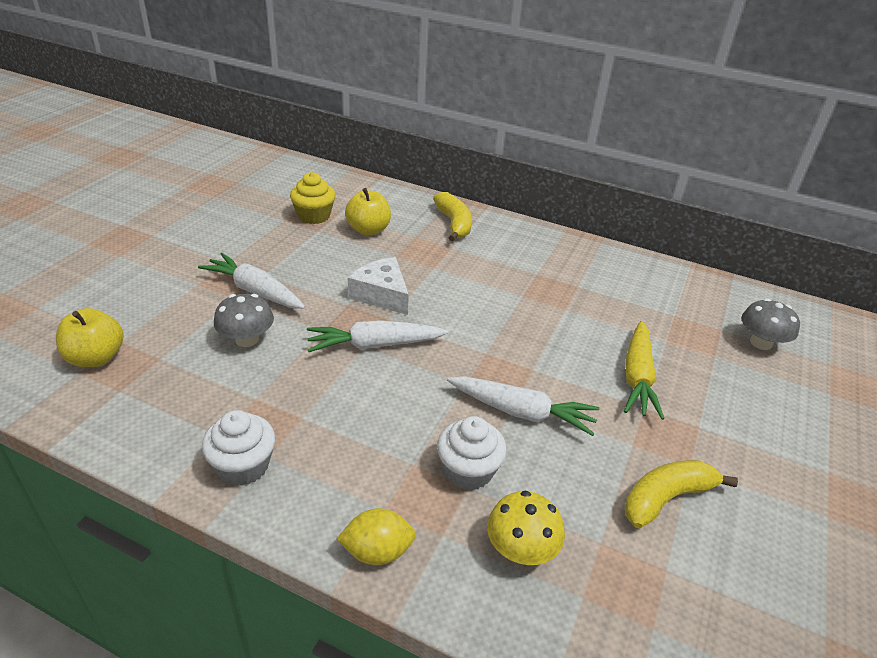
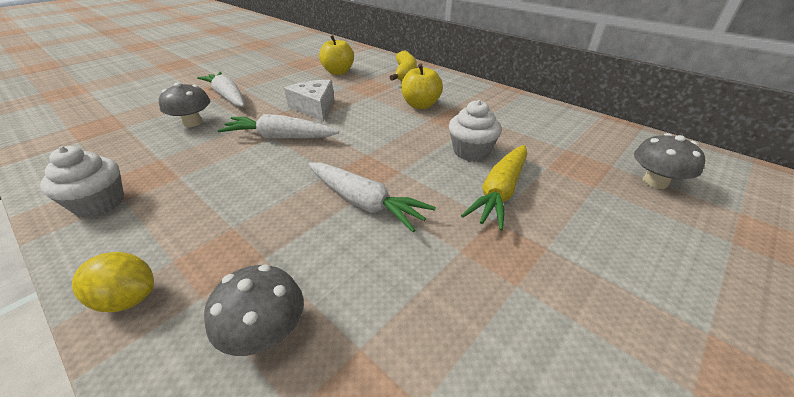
camera: 20 degrees right, 0 degrees up
yellow apple [56,308,124,367] -> yellow apple moved to [401,63,443,109]
yellow cupcake [290,172,335,224] -> none
white cupcake [437,416,507,490] -> white cupcake moved to [449,100,502,161]
yellow mushroom [487,491,565,565] -> grey mushroom [204,264,304,356]
yellow banana [624,460,738,528] -> none

